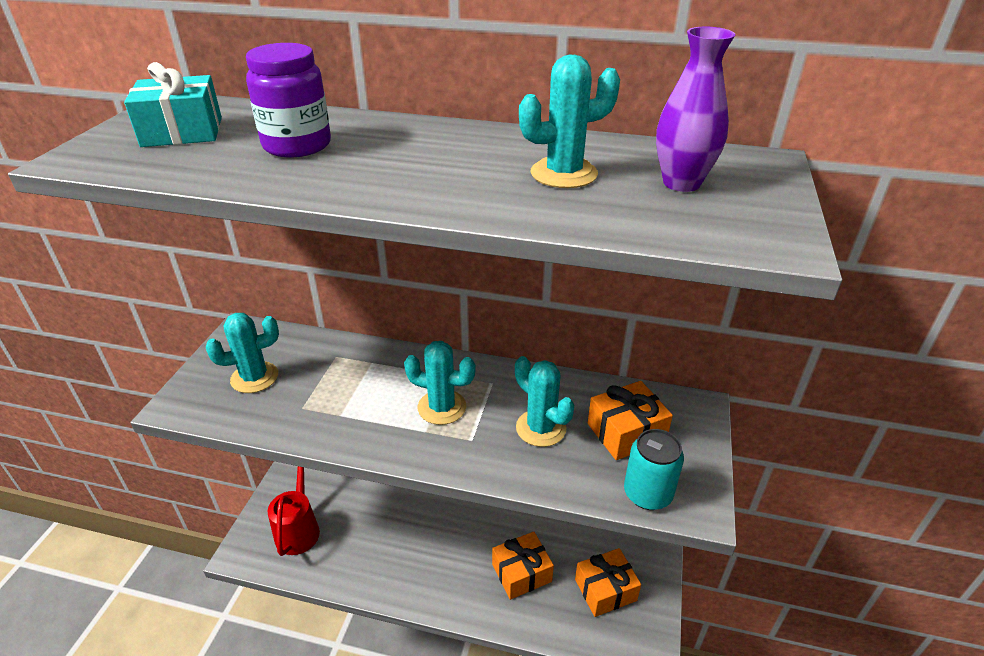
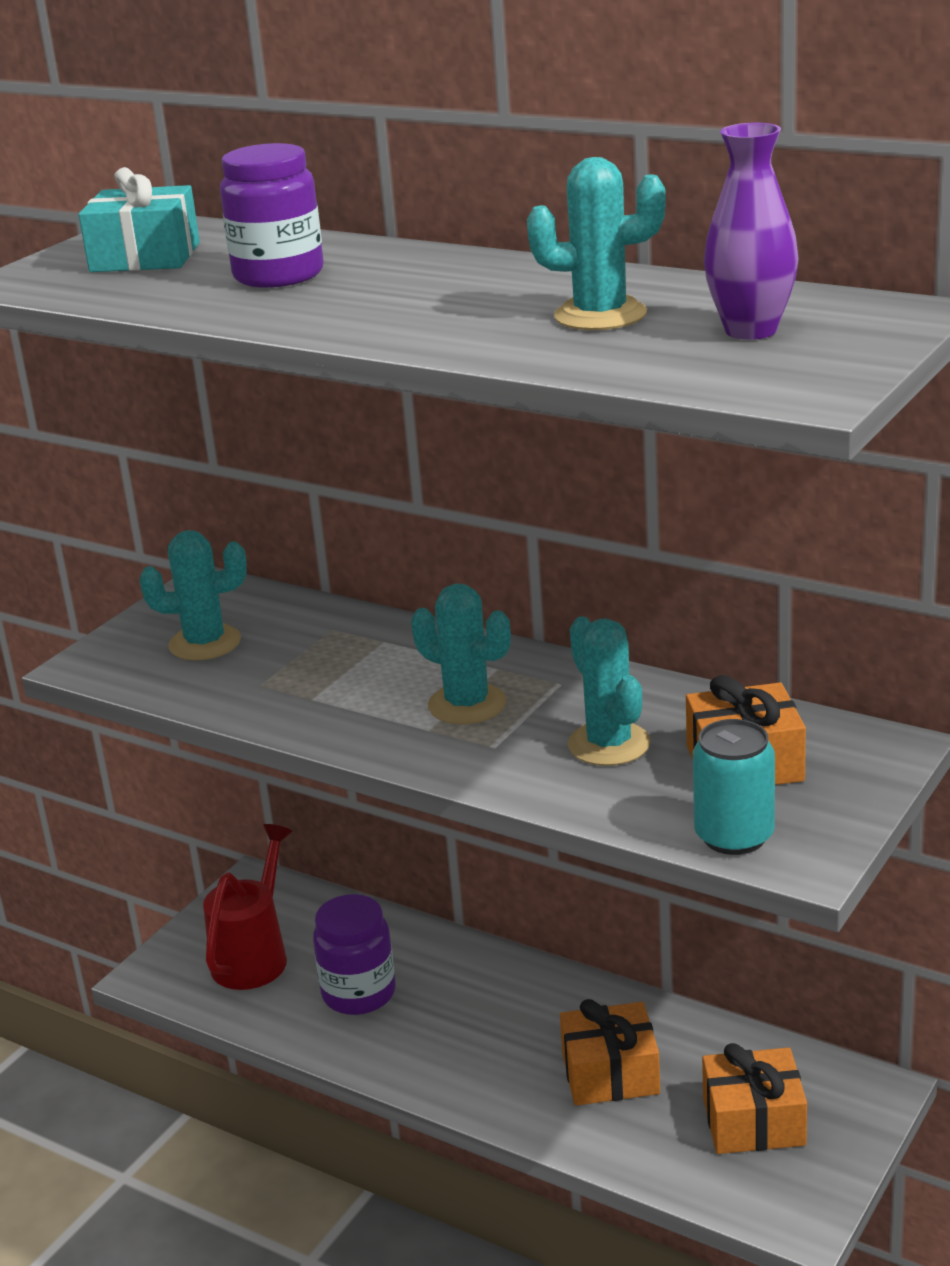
camera: 20 degrees right, 10 degrees down
none -> purple jar [313,894,396,1015]

